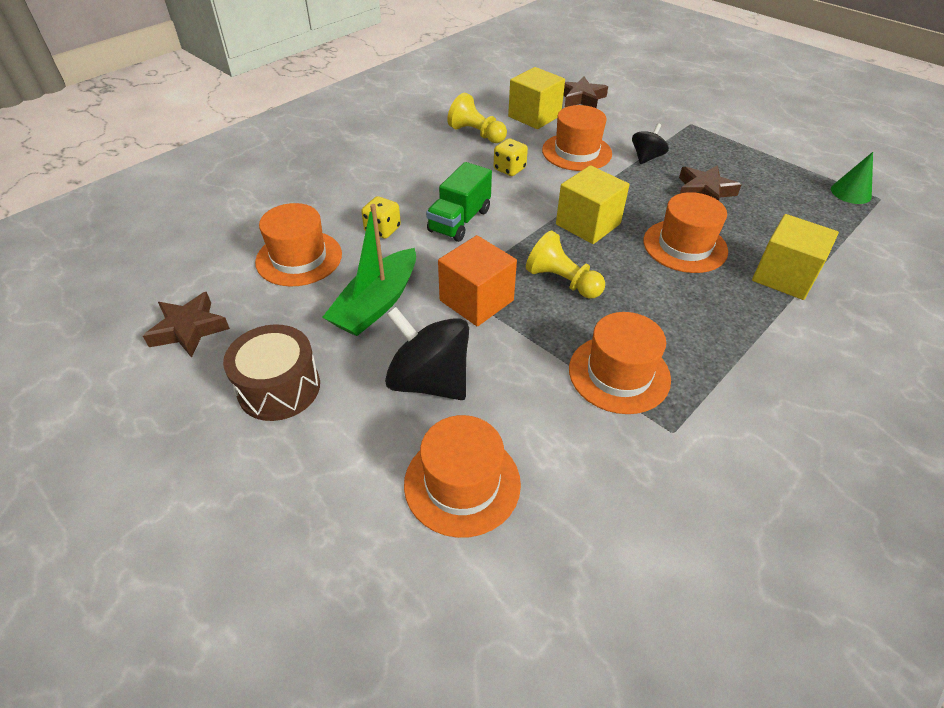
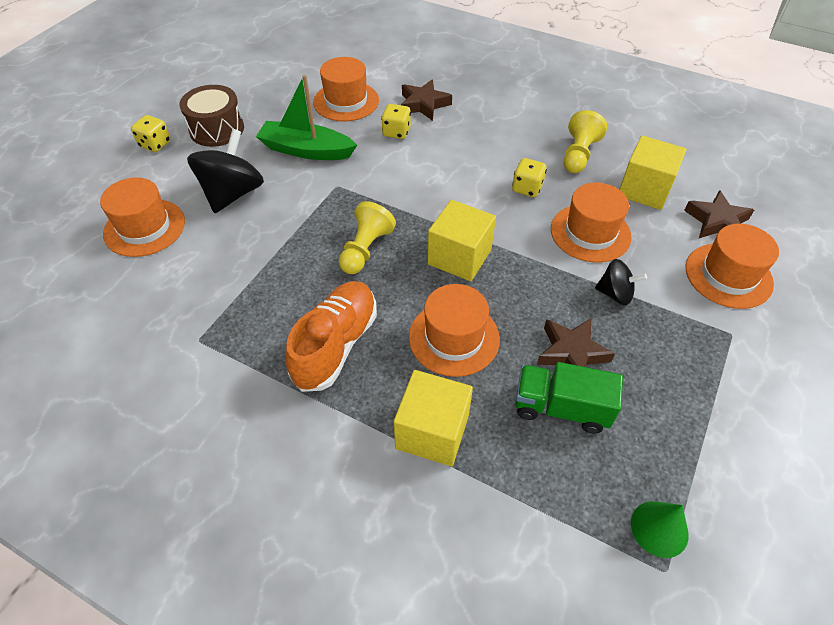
camera: 75 degrees right, 5 degrees up
brown star [143,292,230,358] -> brown star moved to [401,79,452,121]
green truck [426,162,492,242] -> green truck moved to [515,362,623,434]
orange cube [438,235,517,326] -> none
orange hat [569,312,671,414] -> orange hat moved to [686,224,779,309]
none -> yellow dice [131,115,171,152]
none -> orange shoe [285,281,377,392]

